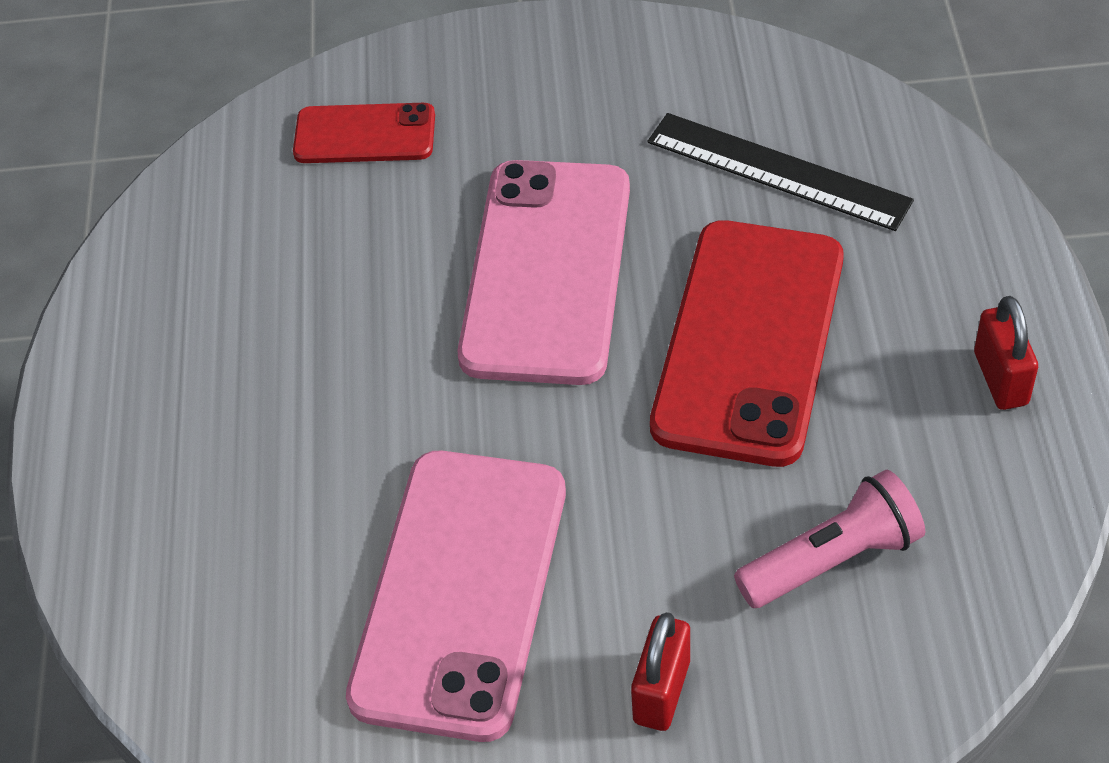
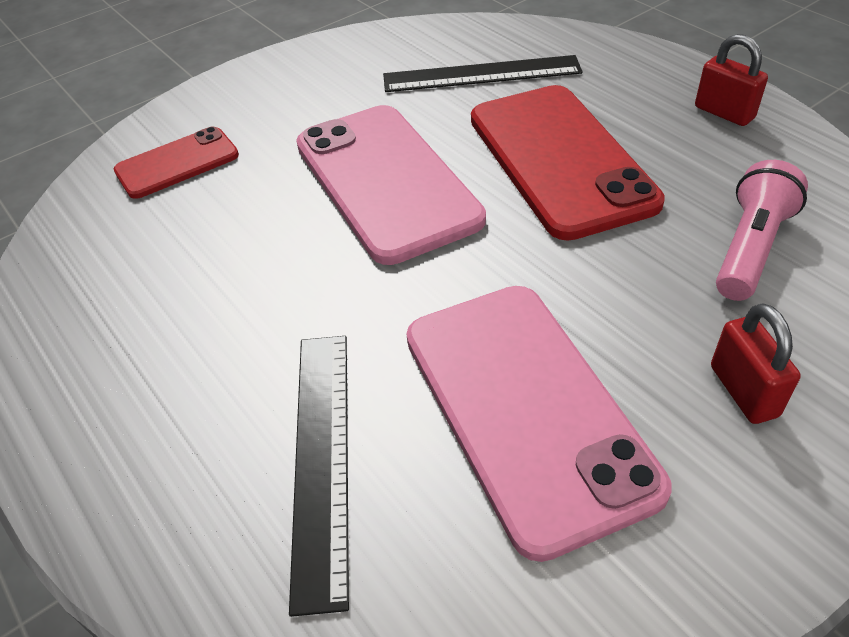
camera: 35 degrees left, 5 degrees down
none -> black ruler [289,336,349,617]

